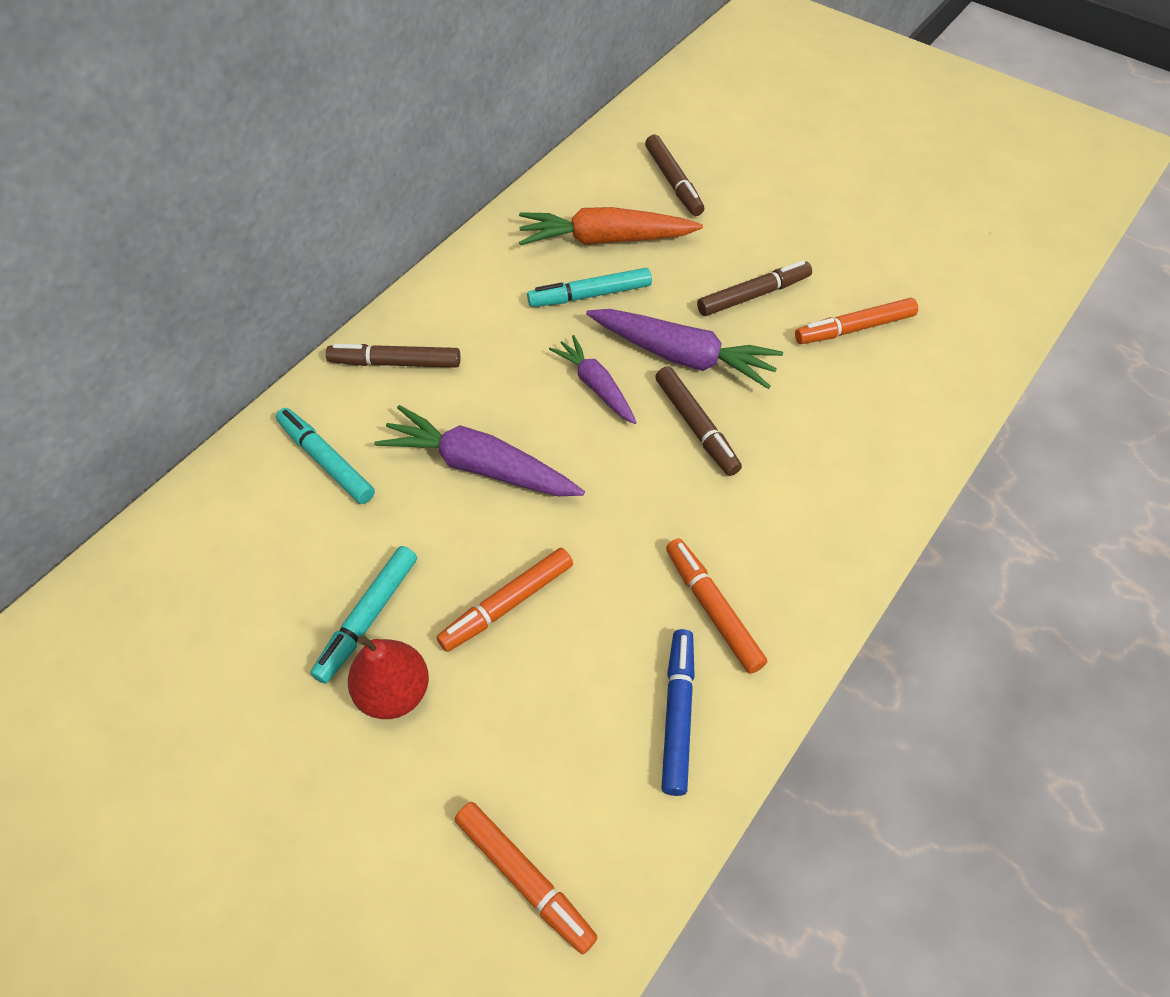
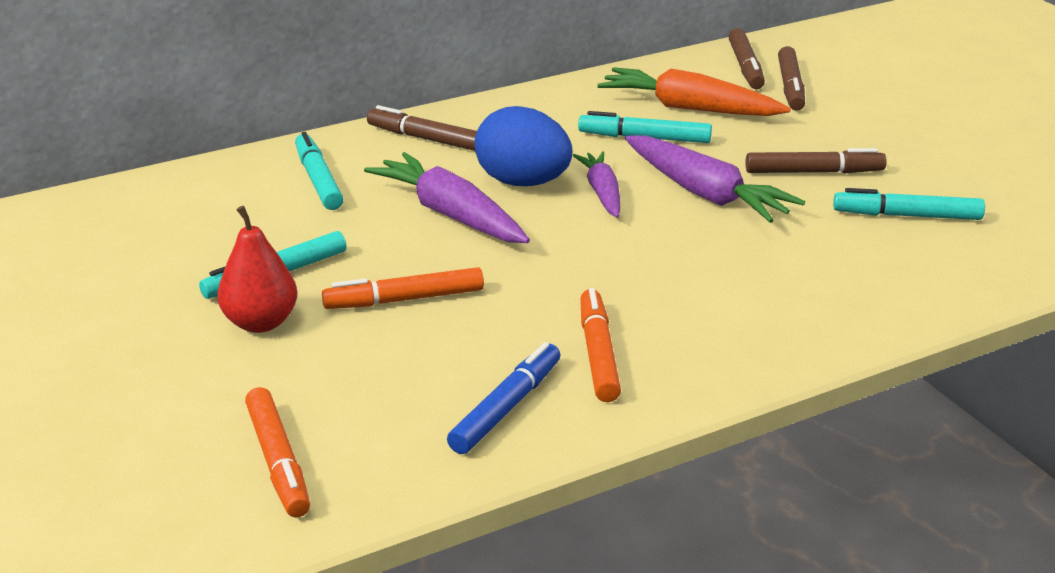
camera: 25 degrees right, 25 degrees down
brown marker [655,366,742,476] -> brown marker moved to [728,28,765,89]
orange marker [795,298,918,344] -> turquoise marker [833,188,985,220]
none -> blue egg [474,106,573,186]

